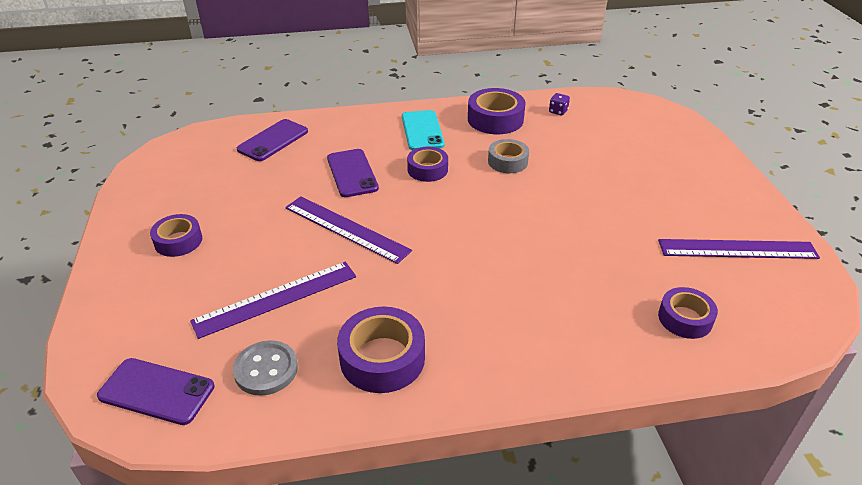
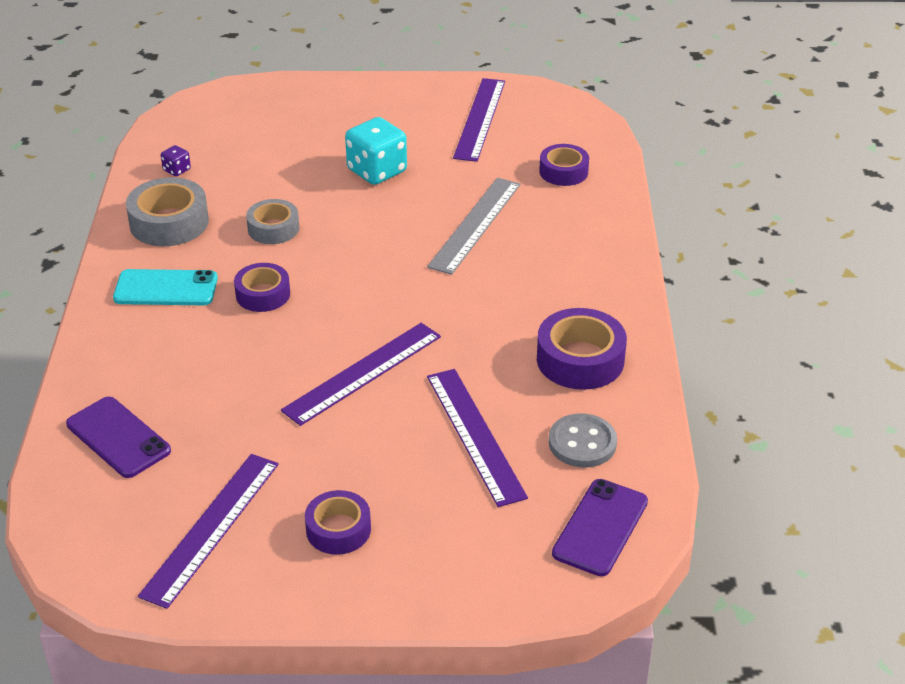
camera: 80 degrees left, 0 degrees up
purple phone [327,149,379,197] -> none
purple tape [468,88,525,134] -> grey tape [126,177,209,246]
none -> purple ruler [138,454,279,609]
none -> turquoise dice [345,117,407,185]
none -> grey ruler [427,178,520,275]

